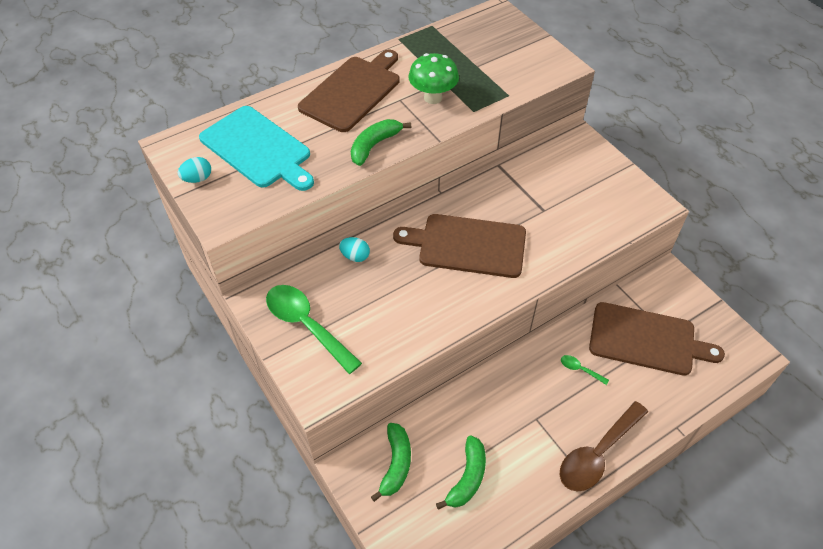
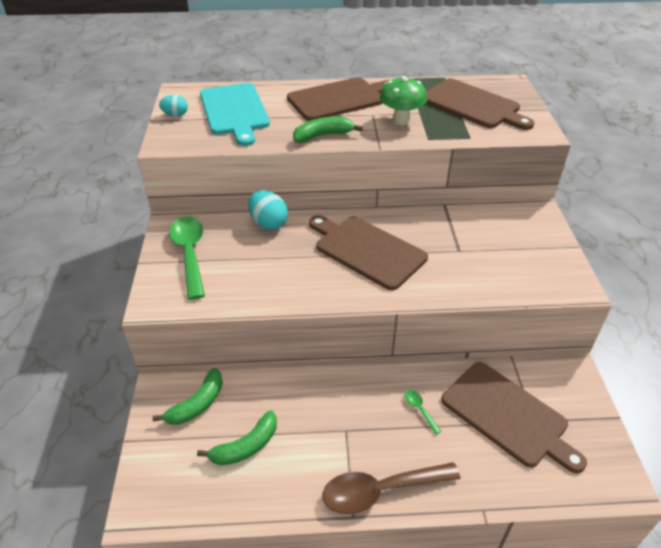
camera: 30 degrees right, 10 degrees down
turquoise egg [339,237,370,262] -> turquoise egg [248,190,288,230], size x1.61
none -> brown cutting board [426,79,534,130]

